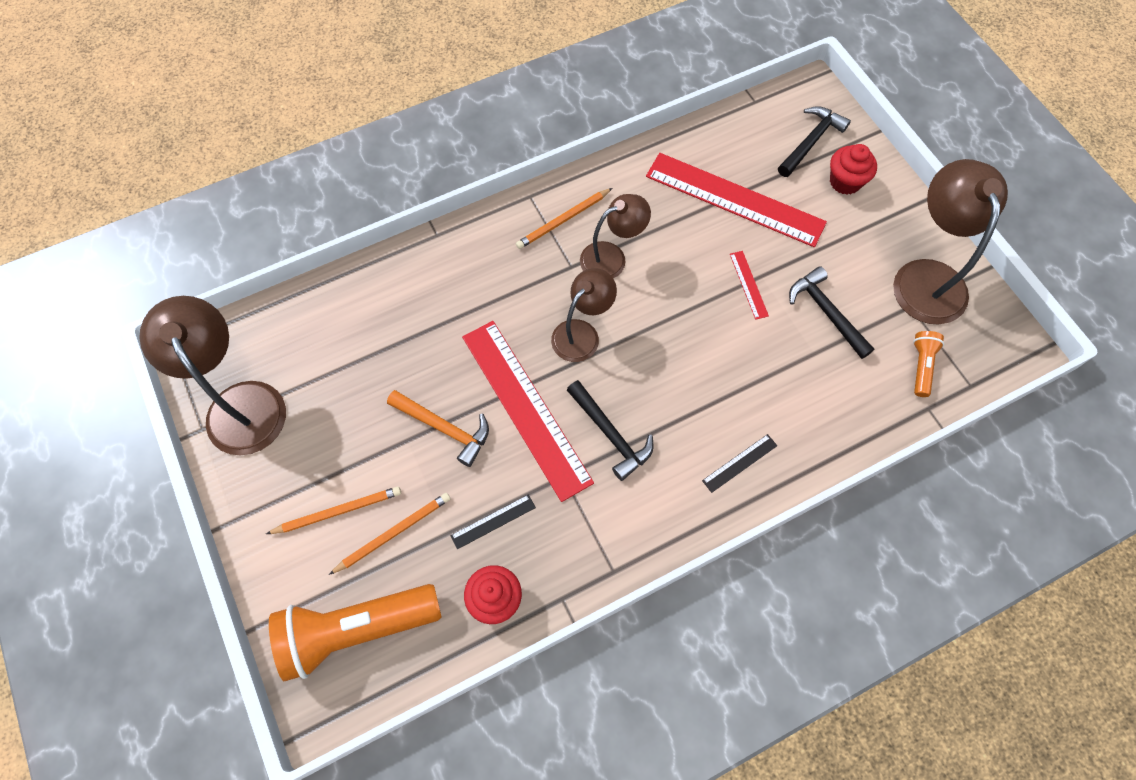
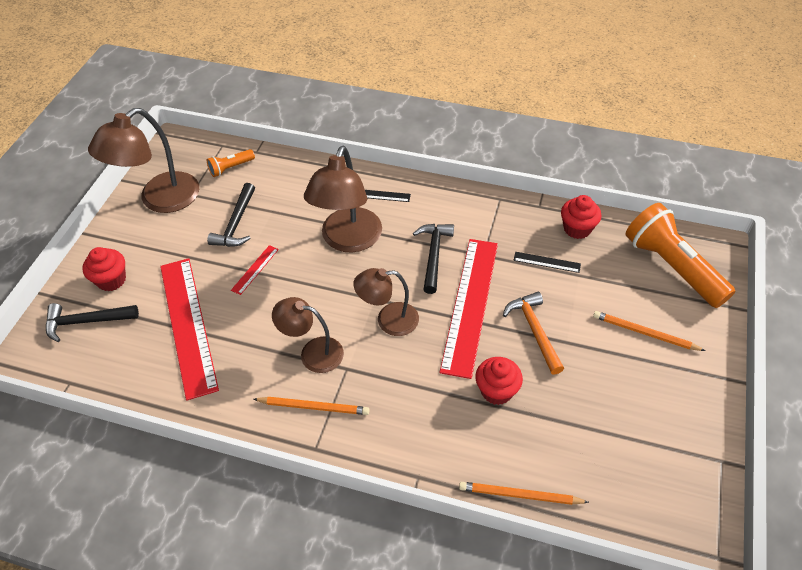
camera: 135 degrees left, 15 degrees down
brown lamp [139,296,286,455] -> brown lamp moved to [304,146,382,252]
orange flashlight [269,584,442,681] -> orange flashlight turned 150 degrees counterclockwise [626,203,735,308]
orange pencil [329,493,451,575] -> orange pencil moved to [459,482,589,505]
none -> red cupcake [475,357,523,405]

